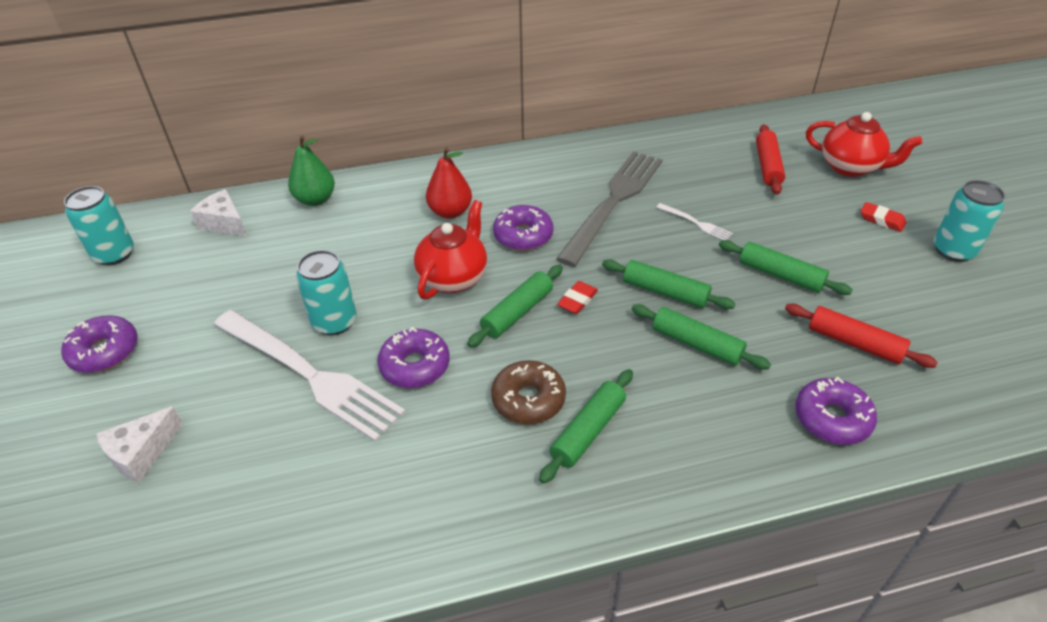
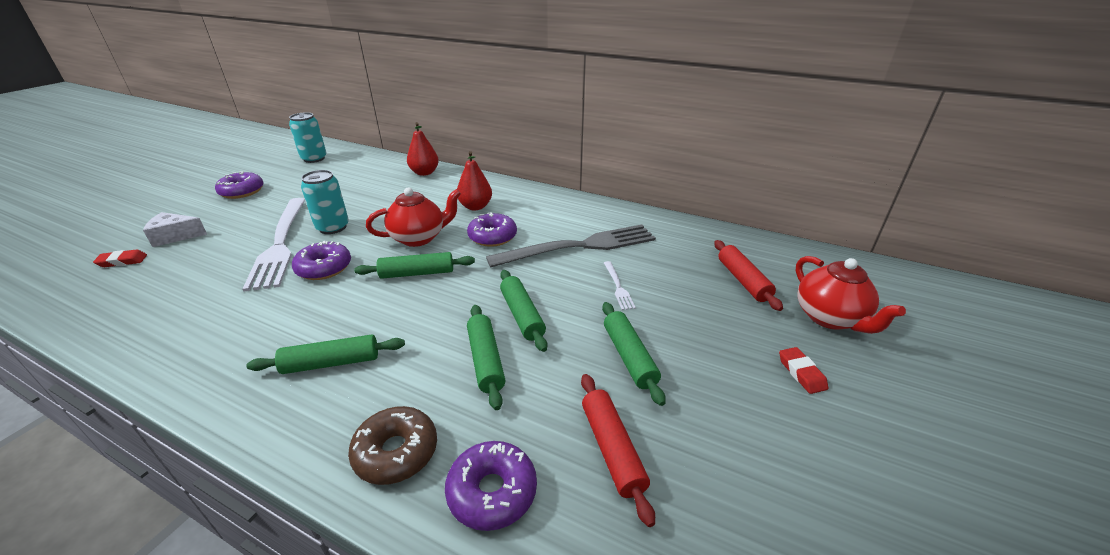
camera: 40 degrees right, 10 degrees down
white cheese [190,189,247,236] -> none
green pear [288,136,335,206] -> red pear [407,122,439,176]
brown donut [491,360,566,424] -> brown donut moved to [348,406,437,485]
red eraser [557,281,598,314] -> red eraser moved to [93,250,147,267]
red rolling pin [756,124,785,195] -> red rolling pin turned 60 degrees counterclockwise [714,240,783,311]
turquoise can [934,180,1005,262] -> none

